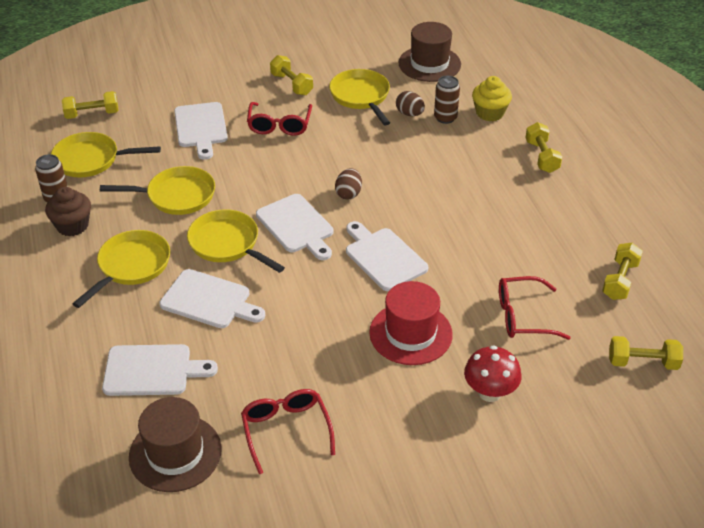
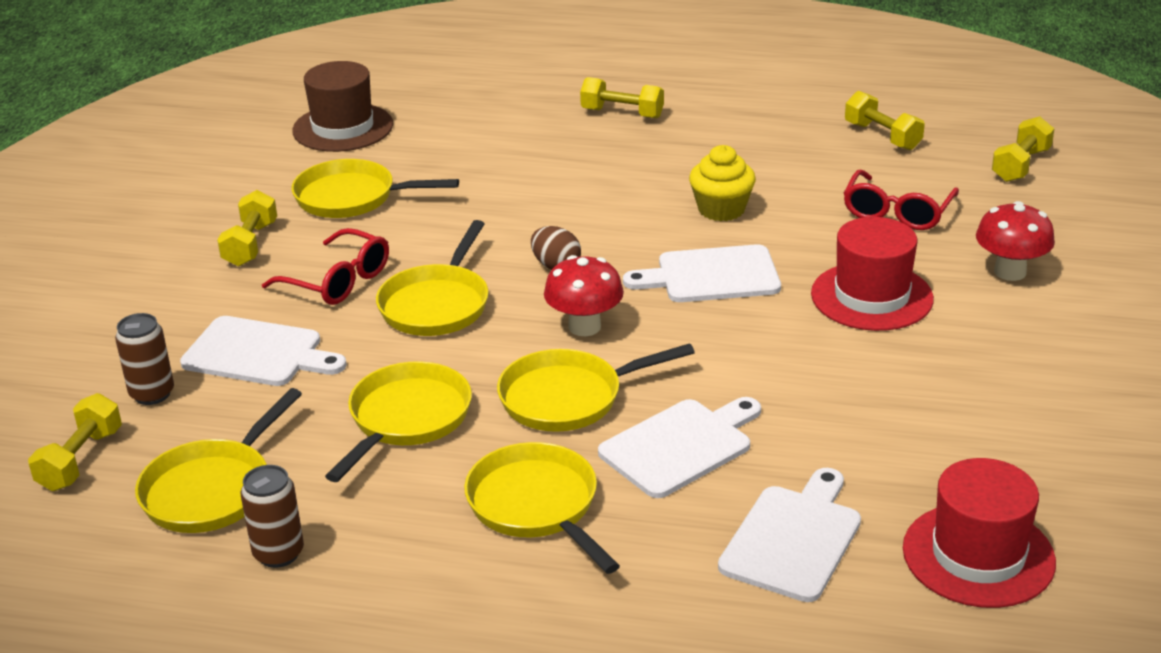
camera: 60 degrees left, 10 degrees down
brown cupcake [45,187,91,236] -> none
brown hat [129,397,222,492] -> red hat [903,458,1056,608]
red glasses [241,389,335,474] -> none
white cutting board [256,194,333,260] -> red mushroom [544,255,624,336]
yellow dumbbell [270,55,313,95] -> yellow dumbbell turned 75 degrees counterclockwise [217,190,277,266]
brown egg [396,91,425,116] -> none
brown can [434,76,460,124] -> brown can moved to [115,313,174,405]
yellow cupcake [472,76,512,121] -> yellow cupcake moved to [689,145,756,221]
none -> yellow pan [376,220,489,336]

